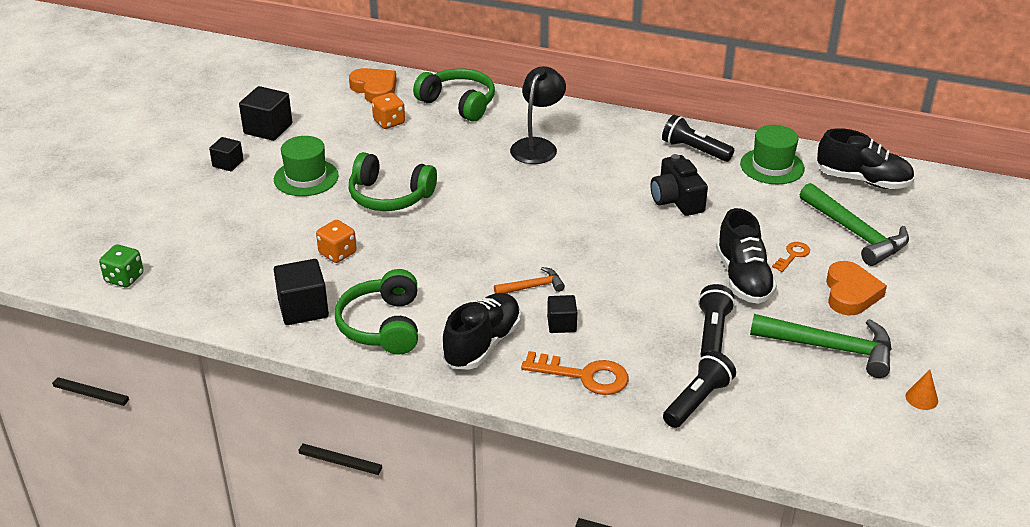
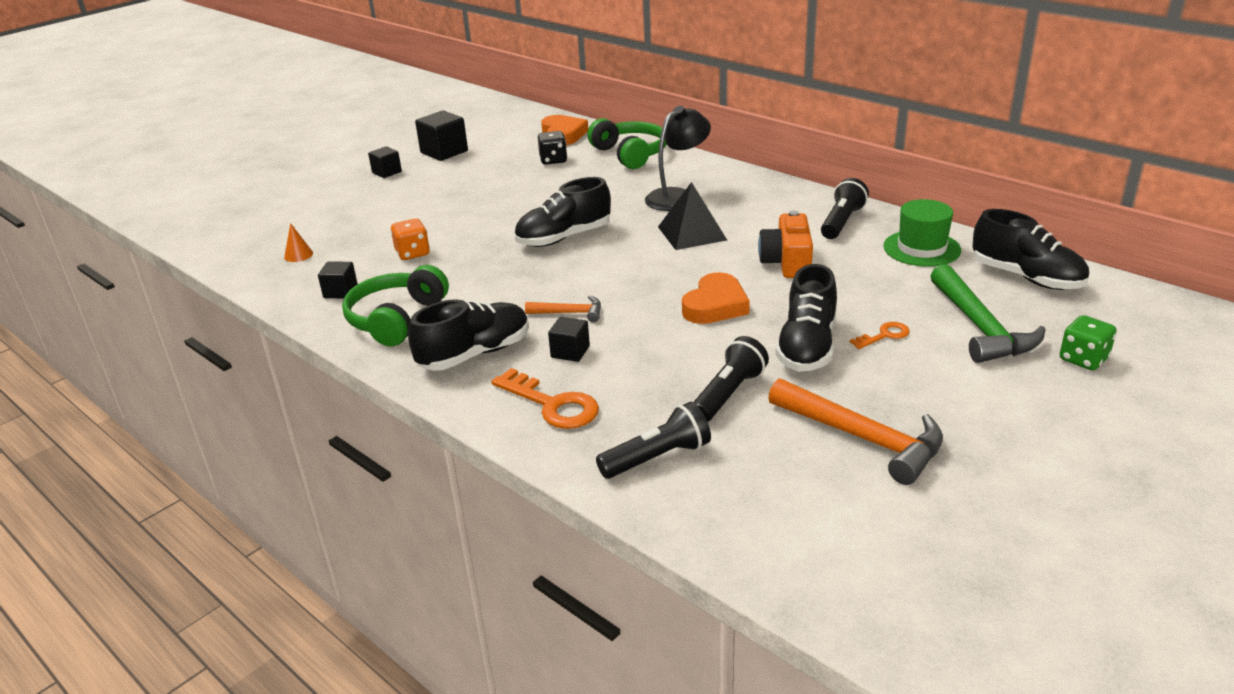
camera: 25 degrees right, 5 degrees down
green dice [99,244,144,287] -> green dice moved to [1060,315,1117,370]
green hat [274,136,339,196] -> none
black cube [274,259,329,325] -> black cube [318,262,358,298], size x0.61
green headphones [348,152,437,211] -> none
orange dice [372,93,405,129] -> black dice [537,131,567,165]
black camera [650,154,708,216] -> orange camera [758,210,813,278]
black flashlight [662,115,734,162] -> black flashlight turned 60 degrees clockwise [821,178,869,239]
green hammer [750,314,892,378] -> orange hammer [768,378,943,485]
orange heart [826,261,887,315] -> orange heart moved to [682,272,750,324]
orange cone [906,369,938,410] -> orange cone moved to [284,223,313,262]
none -> black shoe [514,177,611,247]
none -> black pyramid [658,182,727,250]

